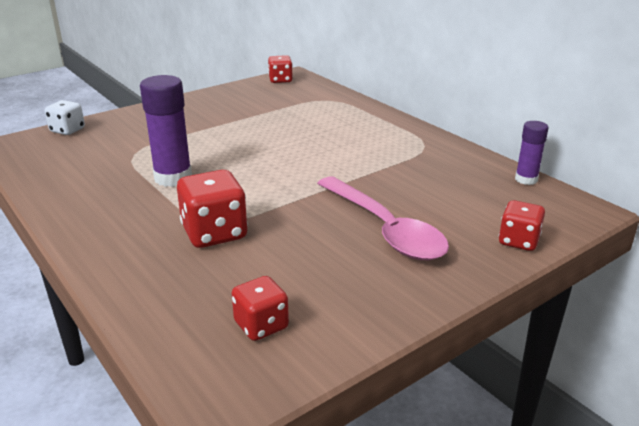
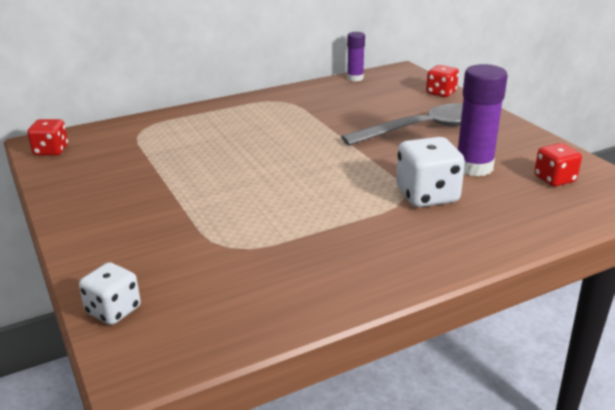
camera: 80 degrees left, 0 degrees up
purple glue stick [140,75,192,187] -> purple glue stick moved to [458,64,508,176]
red dice [177,170,248,248] -> white dice [396,137,465,207]
pink spoon [317,177,449,260] -> grey spoon [341,103,463,145]

